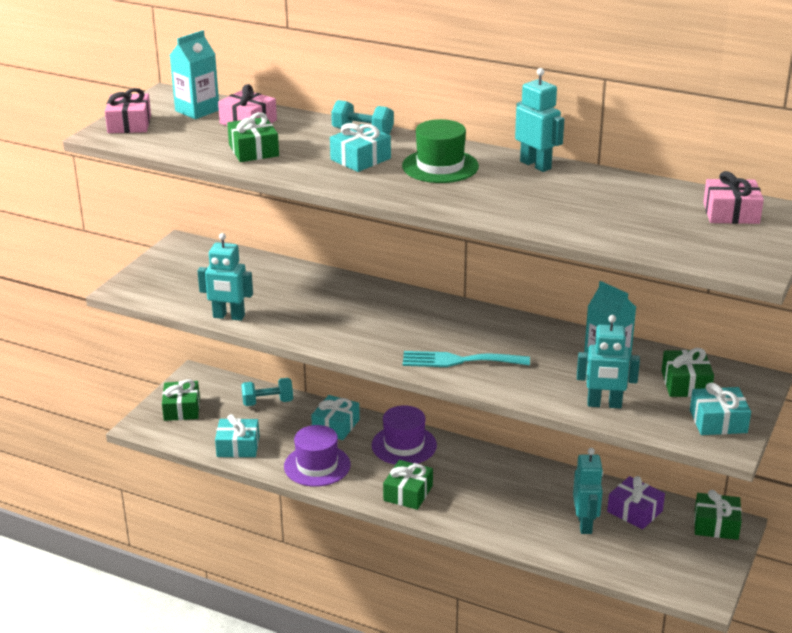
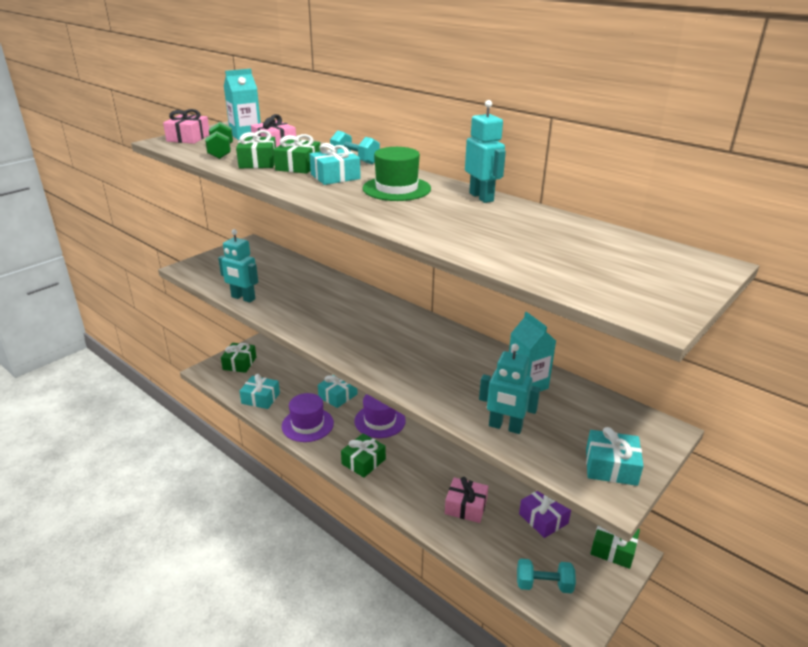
camera: 15 degrees right, 0 degrees up
turquoise dumbbell [241,378,293,406] -> turquoise dumbbell moved to [517,559,576,593]
turquoise fork [403,351,530,367] -> none
turquoise robot [573,448,603,534] -> none
green gift [662,348,714,397] -> green gift moved to [273,134,321,174]
pink gift [703,171,764,224] -> pink gift moved to [445,477,488,523]
none -> green dumbbell [205,122,233,159]

